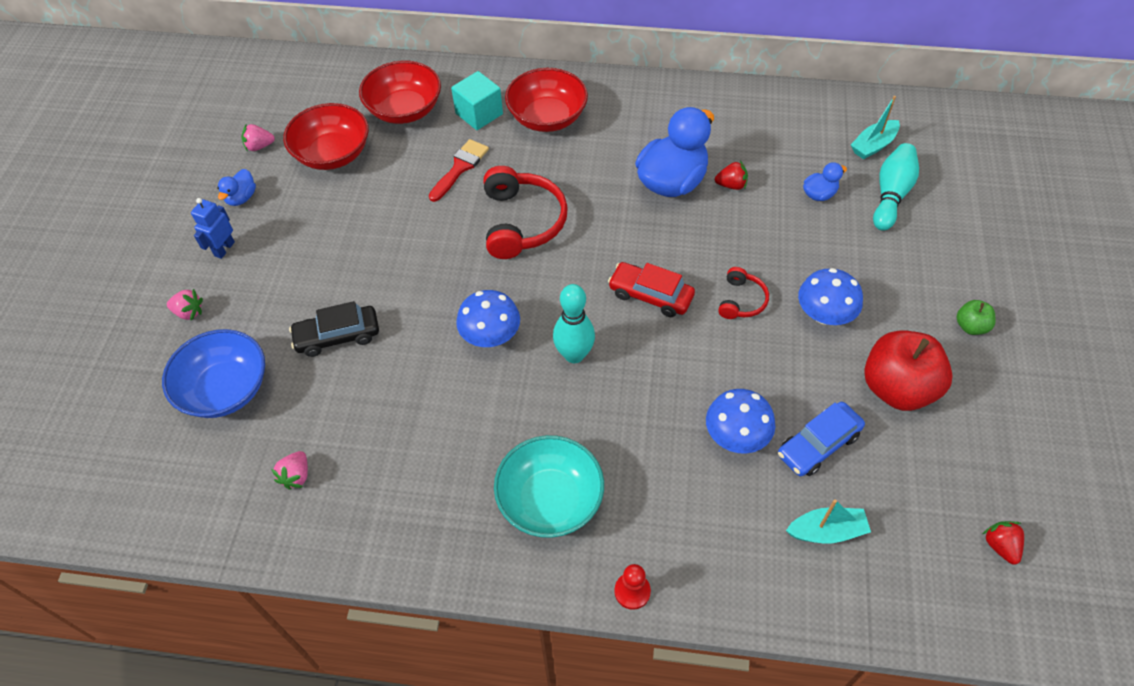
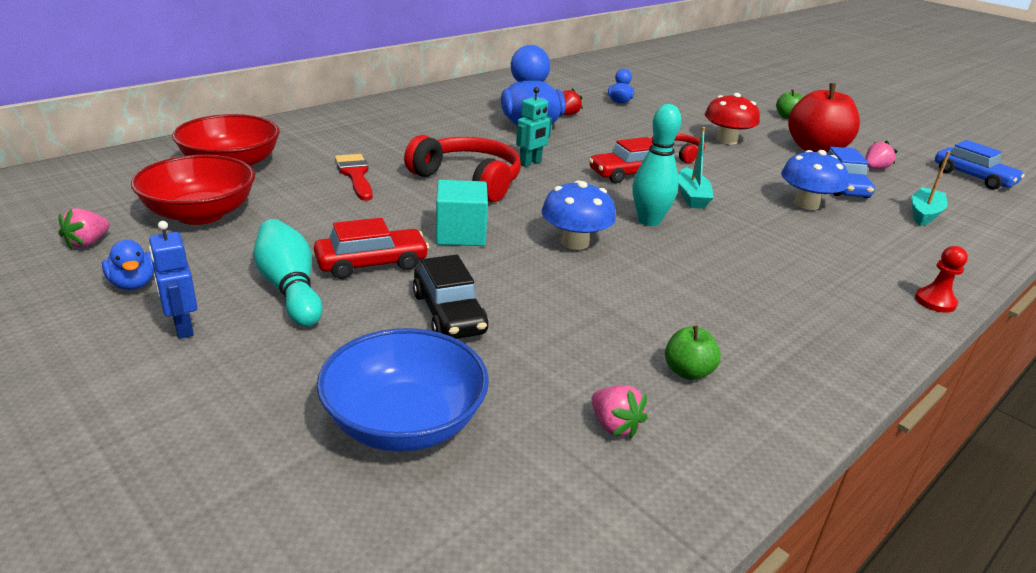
camera: 55 degrees left, 25 degrees down
pink strawberry [167,289,203,320] -> pink strawberry moved to [865,140,897,169]
black car [289,301,379,357] -> black car turned 45 degrees counterclockwise [413,255,488,339]
turquoise cube [451,71,503,130] -> turquoise cube moved to [436,180,488,246]
turquoise bowl [494,435,604,538] -> none
red bowl [505,68,588,132] -> none
blue mushroom [798,268,863,325] -> red mushroom [705,93,760,145]
turquoise boat [851,96,900,160] -> turquoise boat moved to [678,127,713,209]
turquoise bowling pin [873,143,919,231] -> turquoise bowling pin moved to [254,219,323,327]
red strawberry [983,521,1024,565] -> blue car [935,140,1025,190]
none -> red car [314,218,430,279]
none -> turquoise robot [516,87,552,167]
none -> green apple [665,326,721,380]

